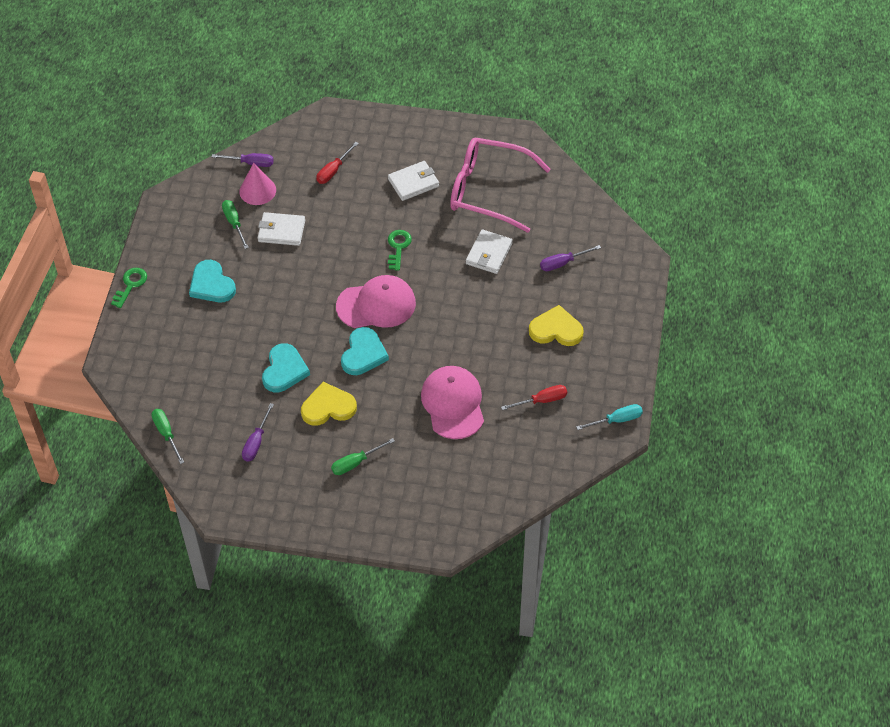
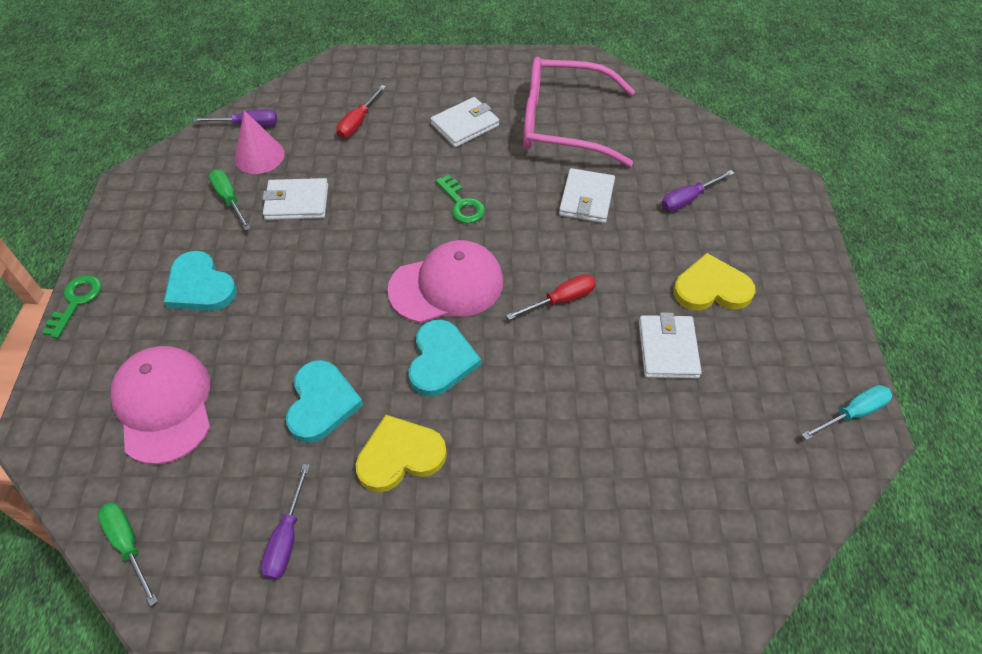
camera: 10 degrees left, 0 degrees up
green screwdriver [331,438,395,475] -> none
green key [388,230,412,270] -> green key turned 150 degrees clockwise [436,175,485,224]
pink cap [421,366,484,439] -> pink cap moved to [110,346,210,465]
red screwdriver [501,385,567,410] -> red screwdriver moved to [506,274,596,320]
none -> white wallet [639,313,702,378]

